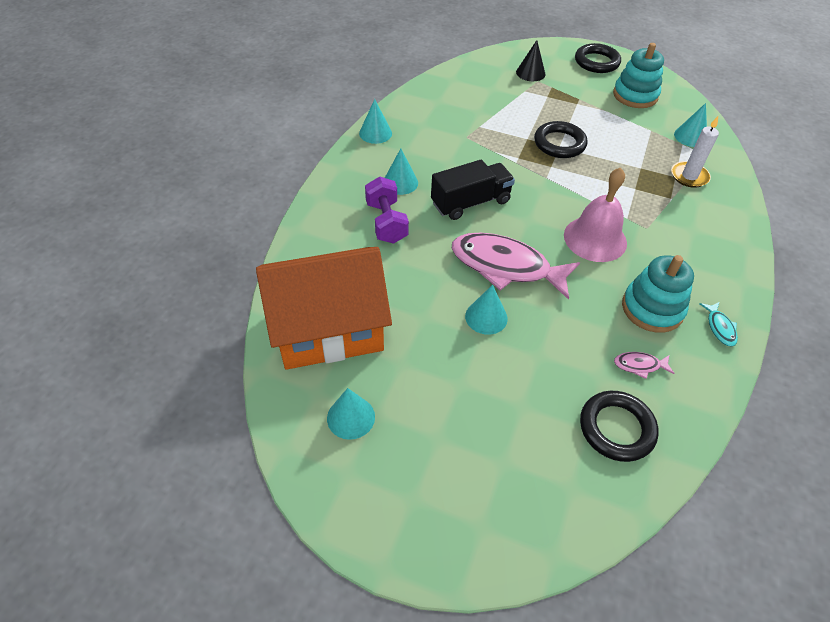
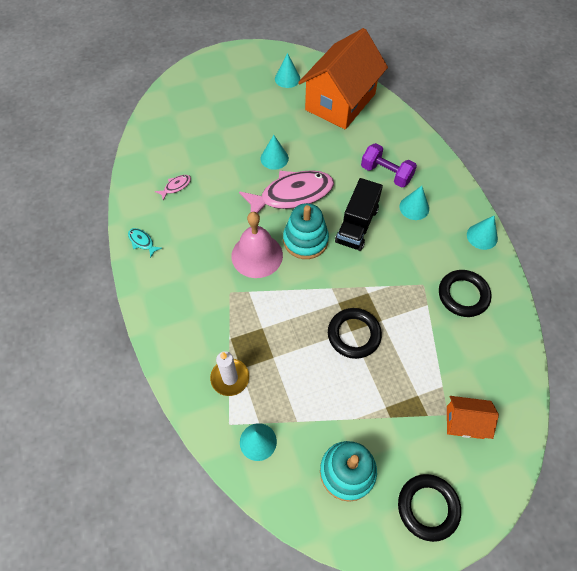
camera: 140 degrees right, 10 degrees up
black cone [516,40,545,81] -> orange house [447,396,499,439]
black ring [580,391,659,462] -> black ring moved to [439,270,492,317]
turquoise stacking toy [622,255,694,333] -> turquoise stacking toy moved to [283,203,329,259]

